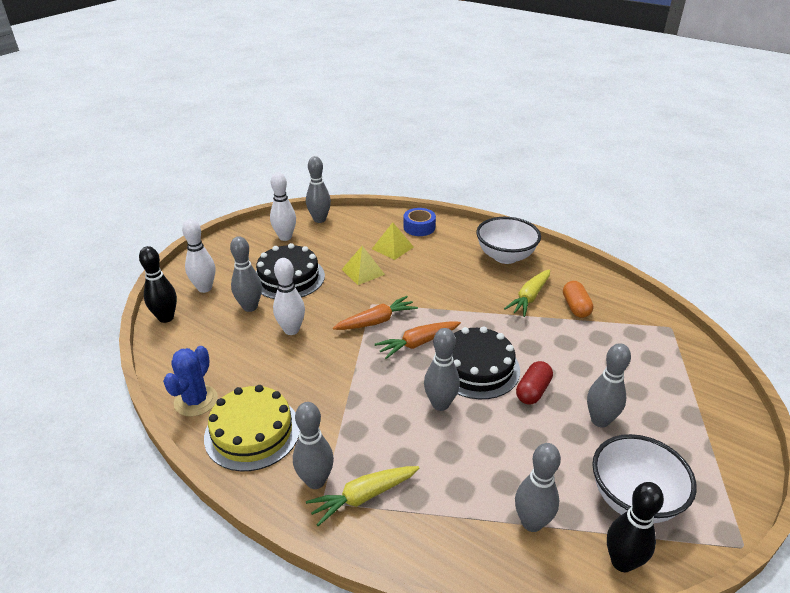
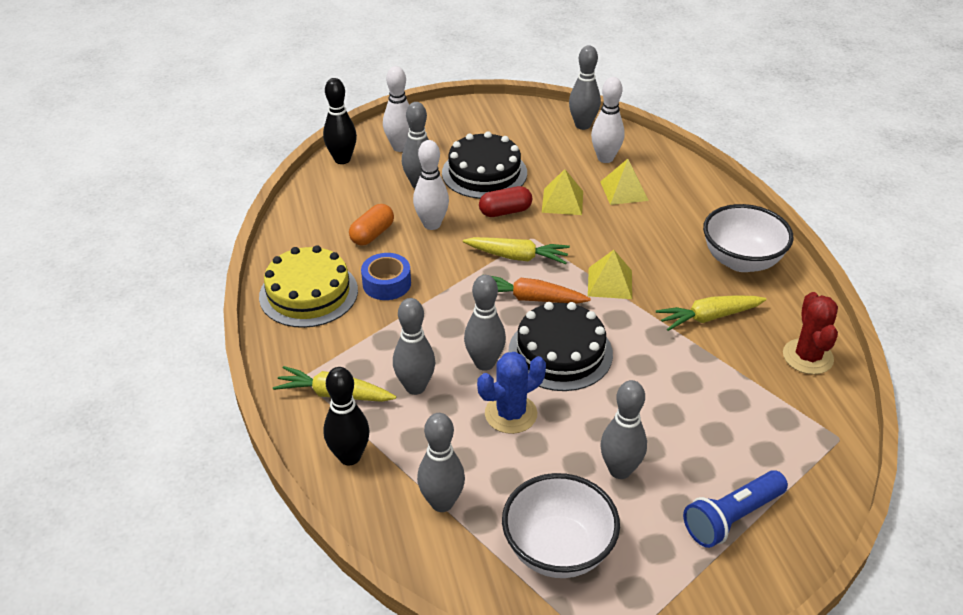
camera: 40 degrees right, 5 degrees up
blue cactus [163,346,218,417] -> blue cactus moved to [477,352,546,434]
white bowling pin [270,172,296,241] -> white bowling pin moved to [591,77,625,163]
grey bowling pin [293,402,334,489] -> grey bowling pin moved to [393,298,435,395]
orange carrot [333,296,418,330] -> yellow carrot [463,237,570,264]
blue tape [403,208,436,236] -> blue tape moved to [361,253,411,300]
red capsule [516,361,553,405] -> red capsule moved to [479,186,532,217]
orange capsule [563,281,593,318] -> orange capsule moved to [349,204,394,246]
black bowling pin [607,482,664,572] -> black bowling pin moved to [323,367,370,465]
none -> yellow pyramid [588,250,632,299]
none -> blue flashlight [683,470,788,548]
none -> red cactus [783,292,838,374]

